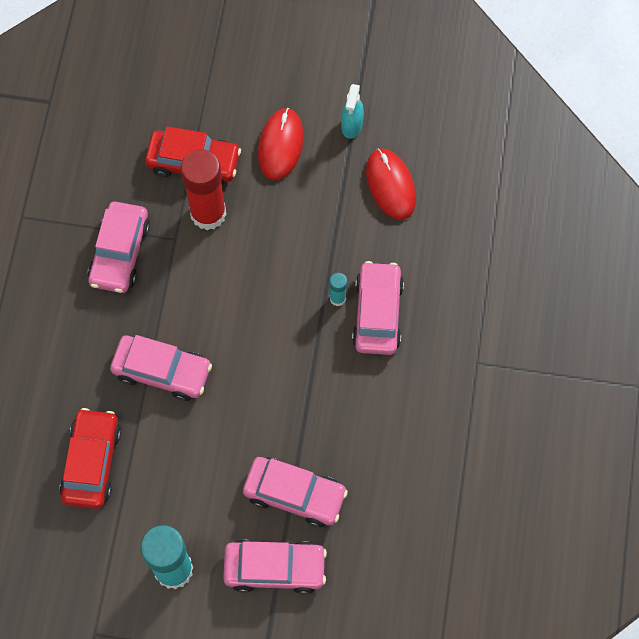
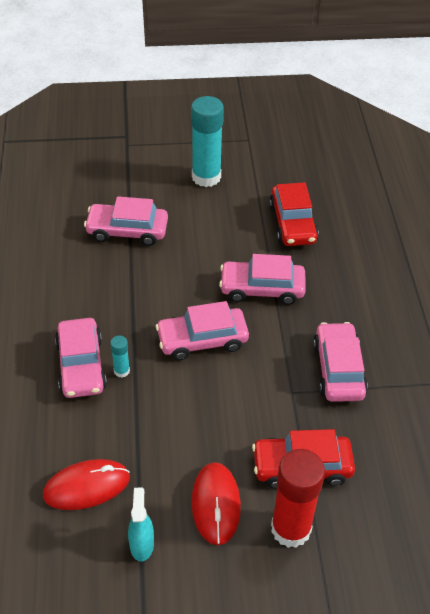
camera: 165 degrees right, 20 degrees down
red glue stick [181,149,226,230] -> red glue stick moved to [271,449,325,548]
pink car [223,540,327,594] -> pink car moved to [156,301,249,360]
red mouse [366,148,416,220] -> red mouse turned 75 degrees counterclockwise [43,459,130,510]

